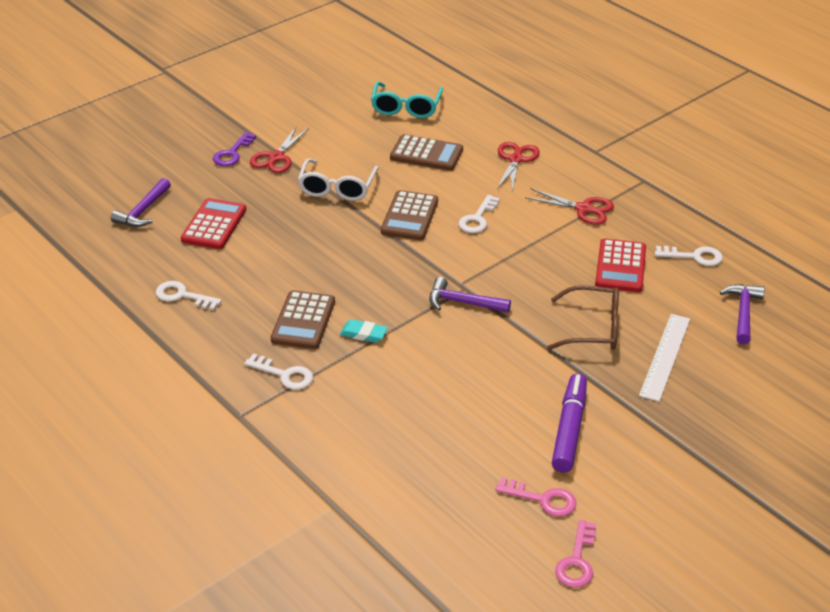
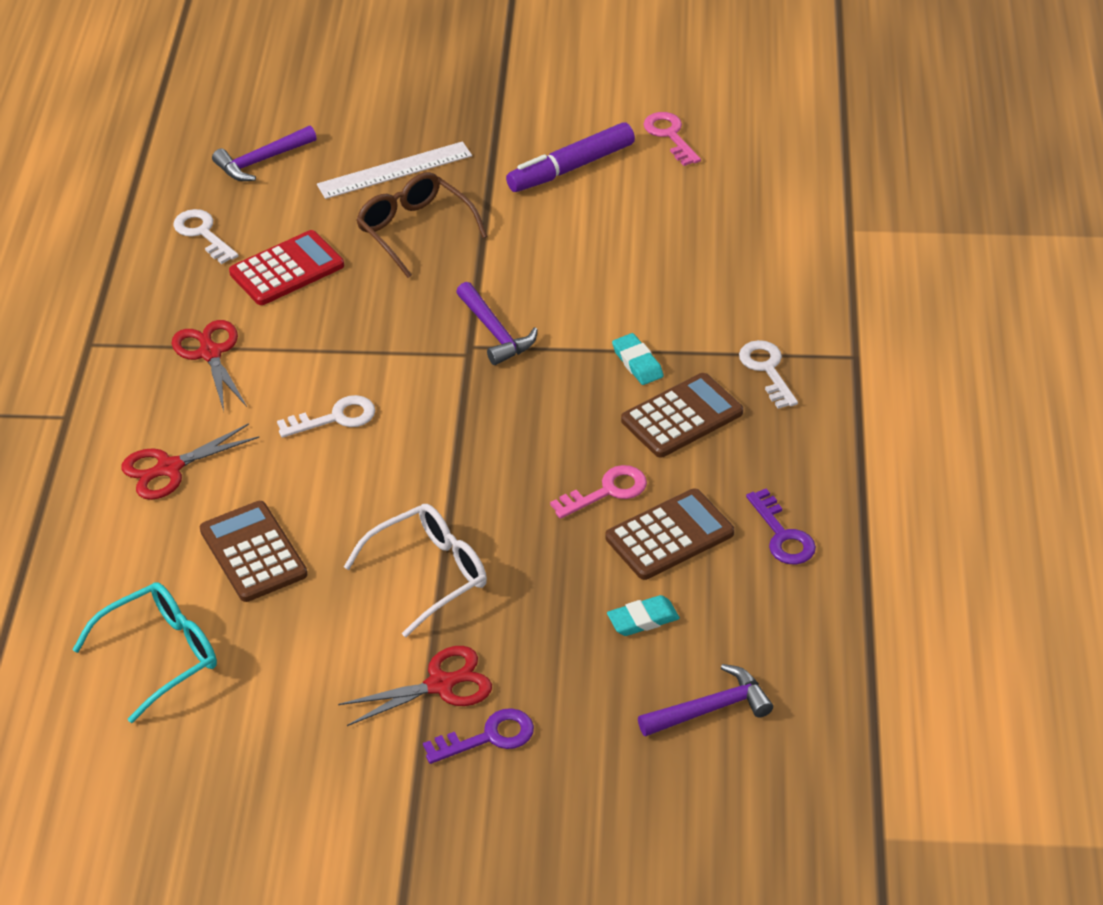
camera: 135 degrees left, 5 degrees up
white key [156,281,222,310] -> purple key [746,489,816,564]
red calculator [181,198,246,249] -> turquoise eraser [607,595,680,636]
brown calculator [381,190,438,240] -> brown calculator moved to [606,488,734,580]
pink key [555,520,597,588] -> pink key moved to [550,465,647,519]

